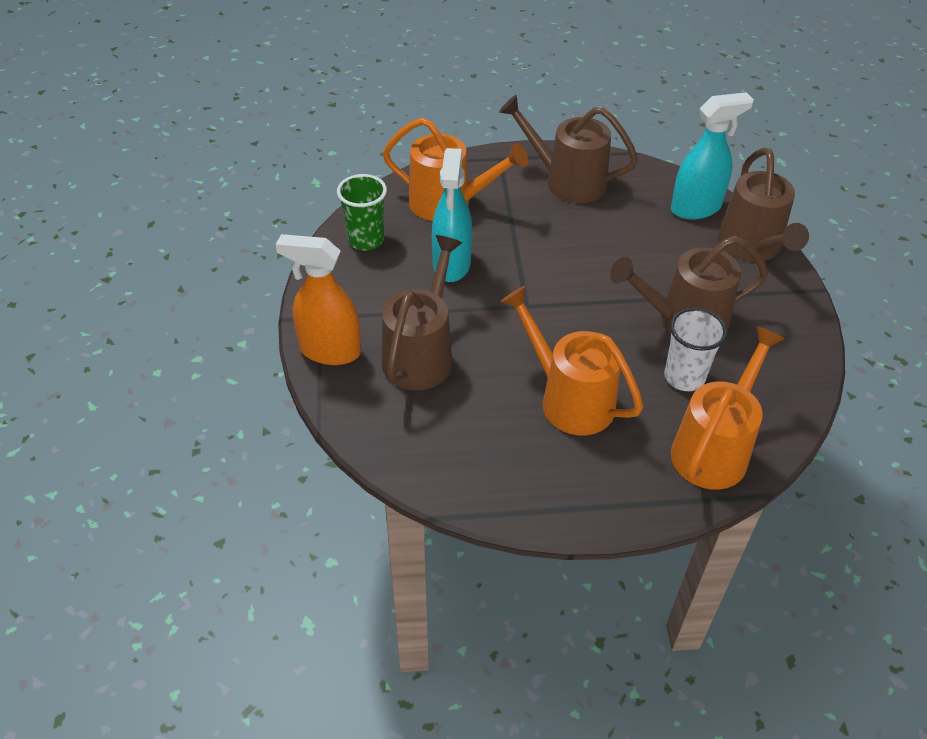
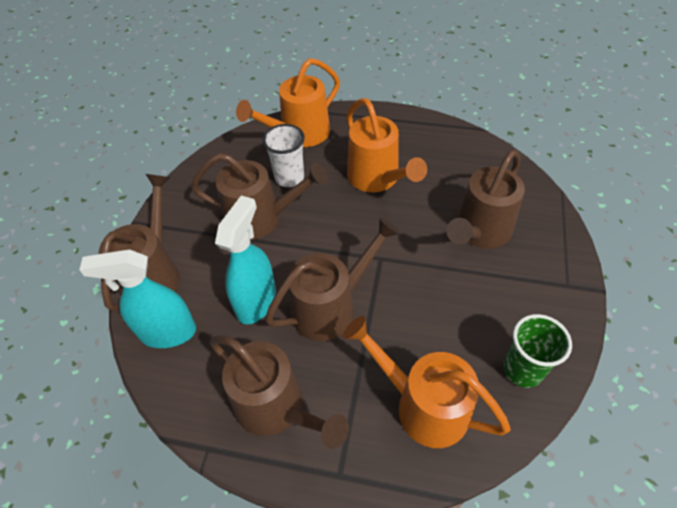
camera: 160 degrees left, 5 degrees up
orange spray bottle [276,234,361,365] -> none
turquoise spray bottle [432,148,472,282] -> turquoise spray bottle moved to [215,195,276,325]
none -> brown watering can [265,217,400,341]

